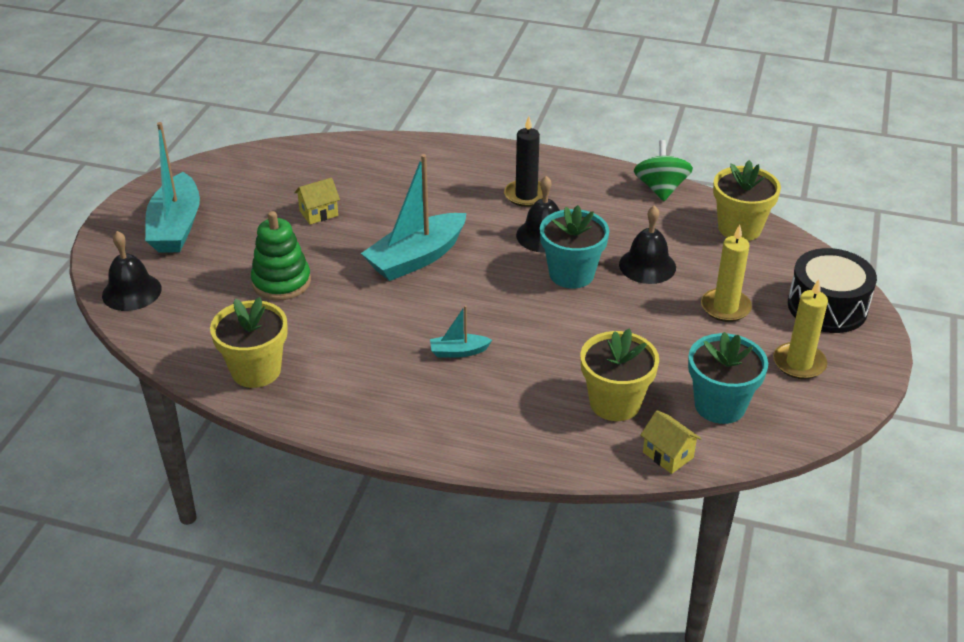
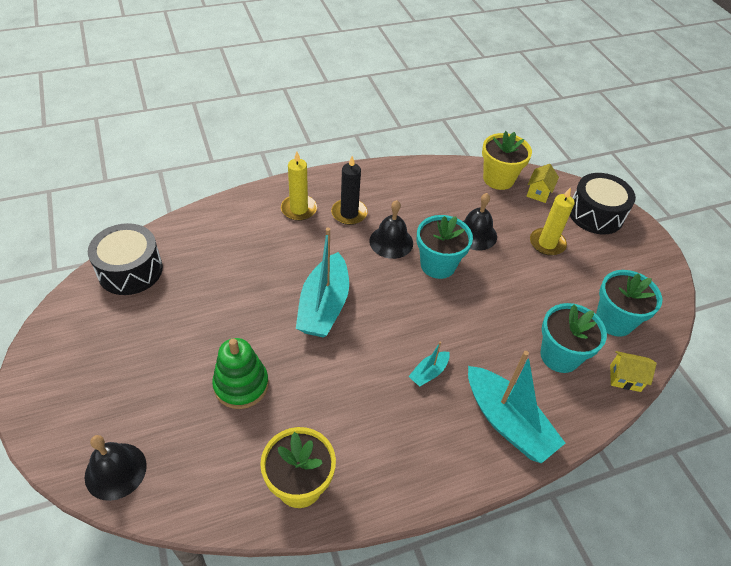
camera: 40 degrees left, 10 degrees up
turquoise boat [145,122,200,253] -> turquoise boat moved to [468,351,565,463]
yellow house [294,178,340,224] -> yellow house moved to [527,164,559,203]
yellow flower pot [580,329,659,421] -> turquoise flower pot [540,303,607,373]
green spinning top [634,140,693,201] -> none
yellow candle [773,279,828,379] -> yellow candle moved to [281,152,317,221]
none -> black drum [88,223,163,295]

